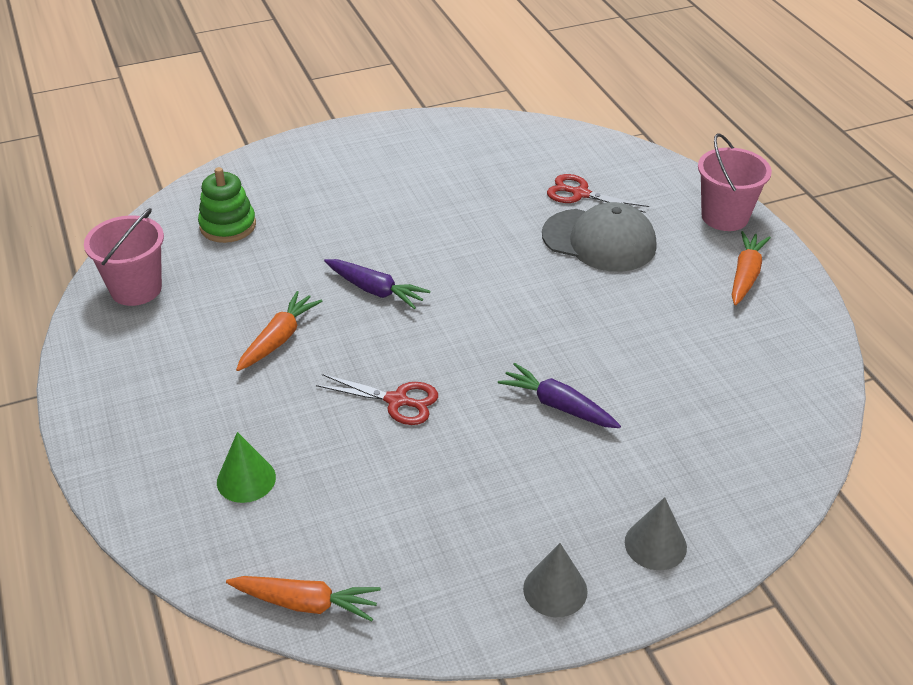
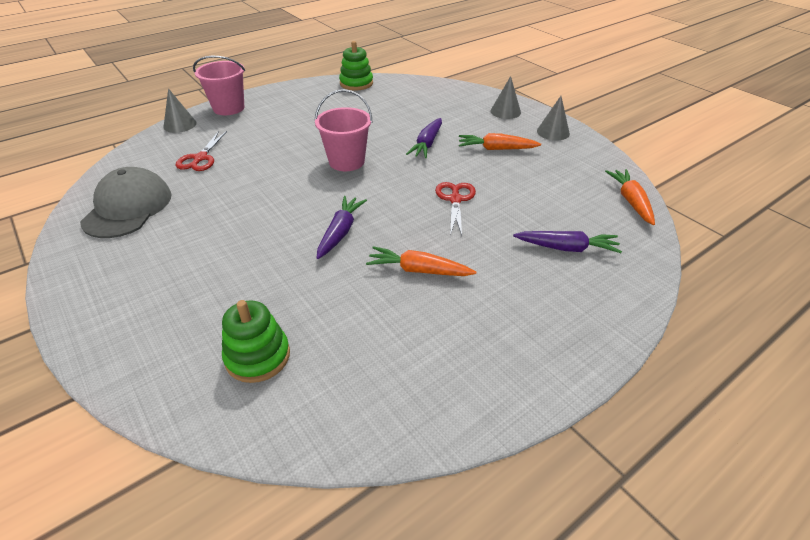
camera: 105 degrees left, 0 degrees up
pink bucket [84,208,164,306] -> pink bucket moved to [315,89,373,171]
green cone [217,432,276,503] -> purple carrot [513,231,622,253]
grey cap [542,202,657,272] -> grey cap moved to [80,167,171,238]
orange carrot [732,231,771,305] -> orange carrot moved to [459,133,541,150]
none -> grey cone [163,88,196,133]
none -> green stacking toy [339,41,373,91]

